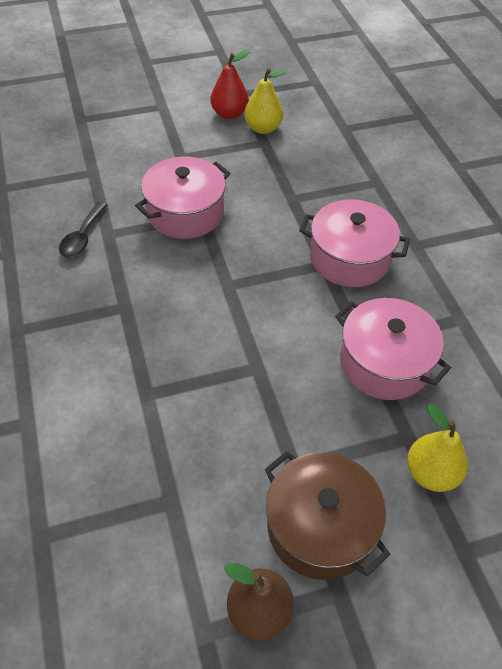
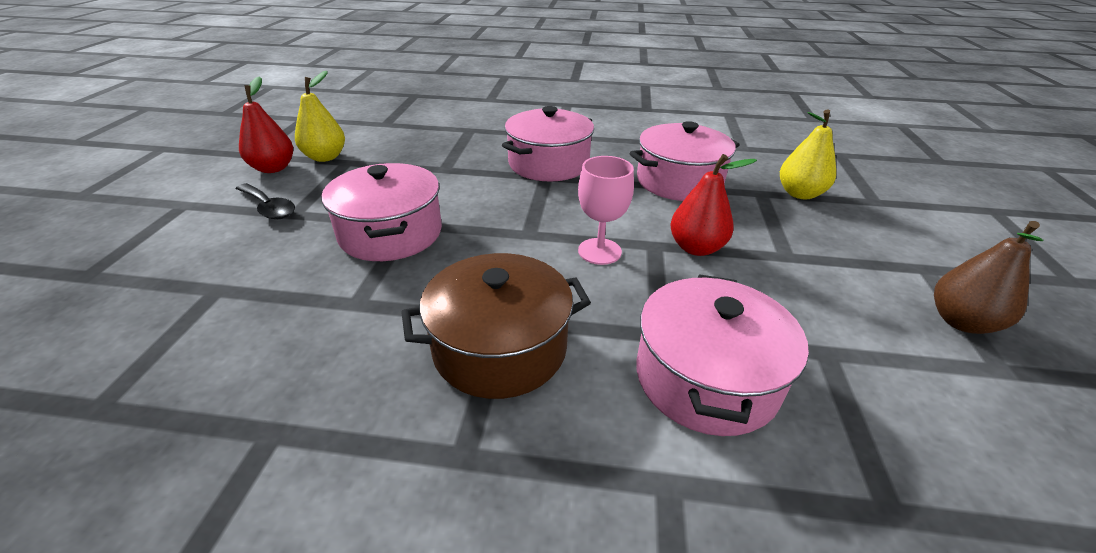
camera: 65 degrees left, 15 degrees down
black spoon [59,202,107,257] -> black spoon moved to [236,183,295,219]
brown pot [265,451,390,580] -> brown pot moved to [401,253,591,399]
none -> pink goblet [578,156,634,265]
none -> pink pot [636,274,809,436]
none -> red pear [670,154,757,256]

